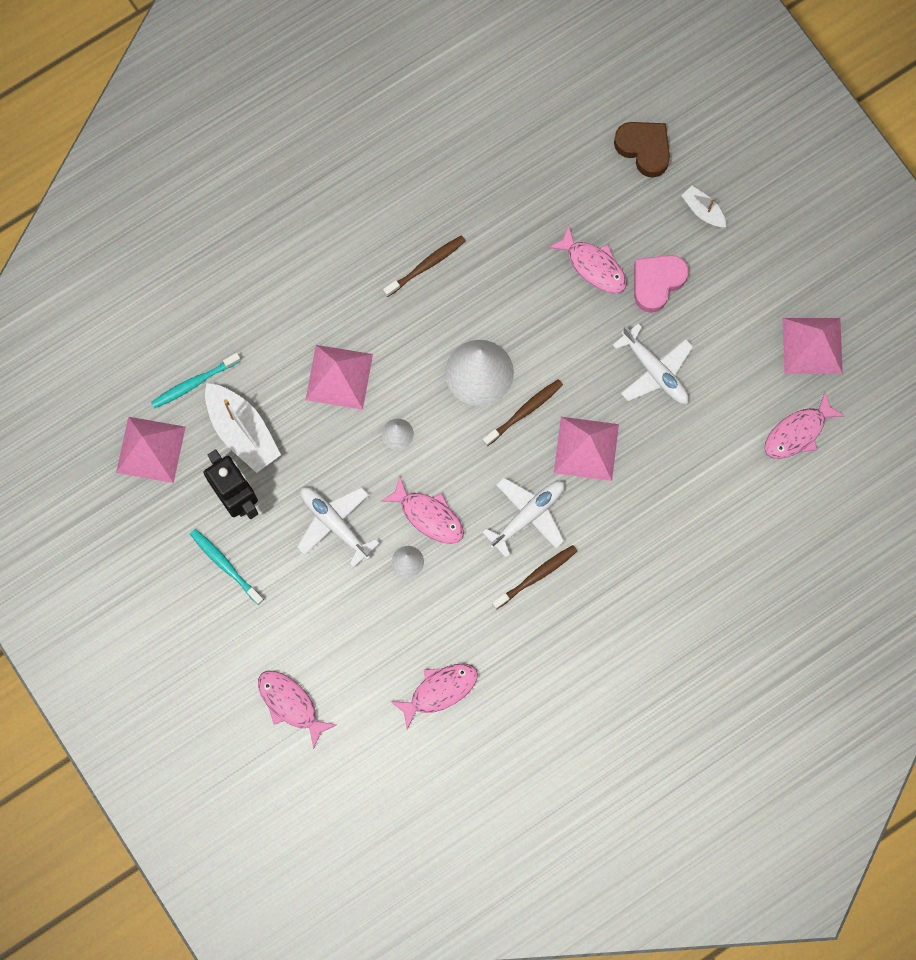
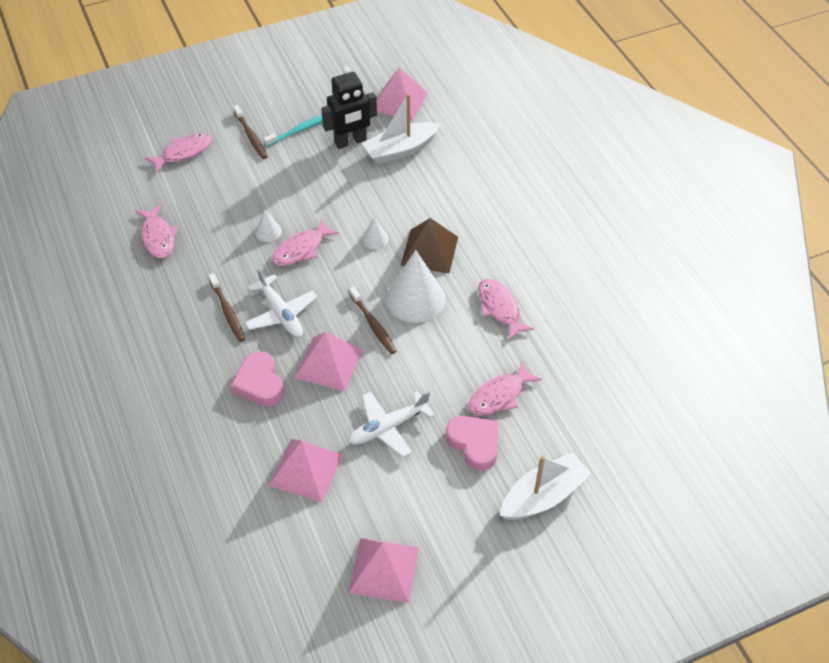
camera: 100 degrees right, 25 degrees down
turquoise toothbrush [151,353,241,409] -> none
white plane [297,487,380,568] -> none
pink pyramid [306,345,373,410] -> pink pyramid moved to [269,439,343,503]
brown toothbrush [383,235,466,297] -> brown toothbrush moved to [233,105,268,159]
brown heart [614,122,670,178] -> none
white boat [682,186,726,227] -> white boat [500,452,592,520], size x1.88
pink fish [764,392,845,459] -> pink fish moved to [478,279,534,340]
none -> pink heart [231,351,284,406]
none -> brown pyramid [400,218,458,273]

